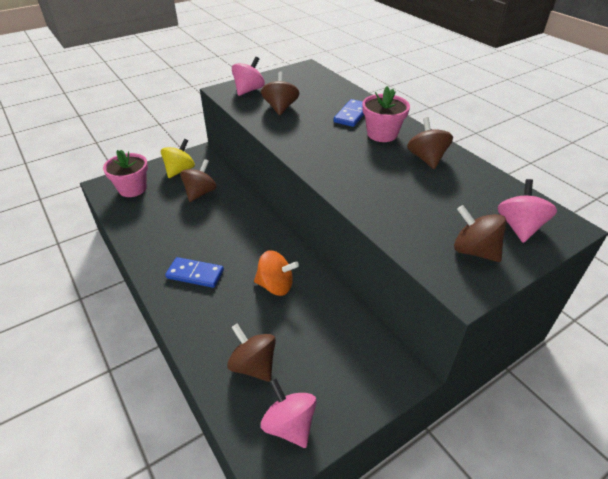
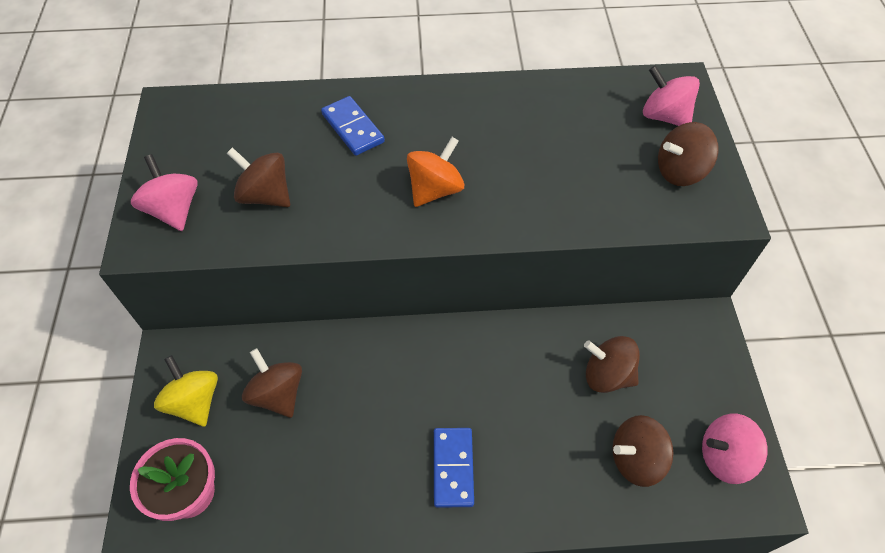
camera: 60 degrees left, 15 degrees up
blue domino [165,257,224,288] -> blue domino turned 45 degrees counterclockwise [434,428,474,508]
orange spinning top [254,250,299,296] -> orange spinning top moved to [407,137,464,207]
pink flower pot [362,86,410,142] -> none
brown spinning top [407,117,453,169] -> brown spinning top moved to [584,336,640,393]

